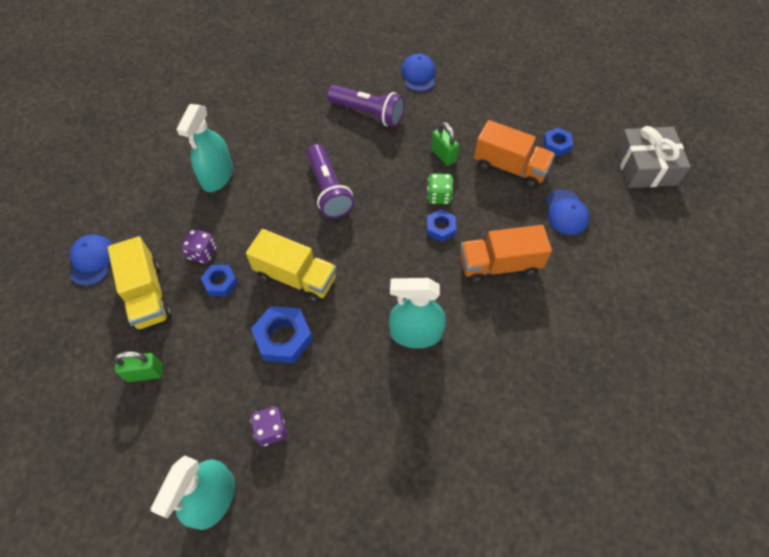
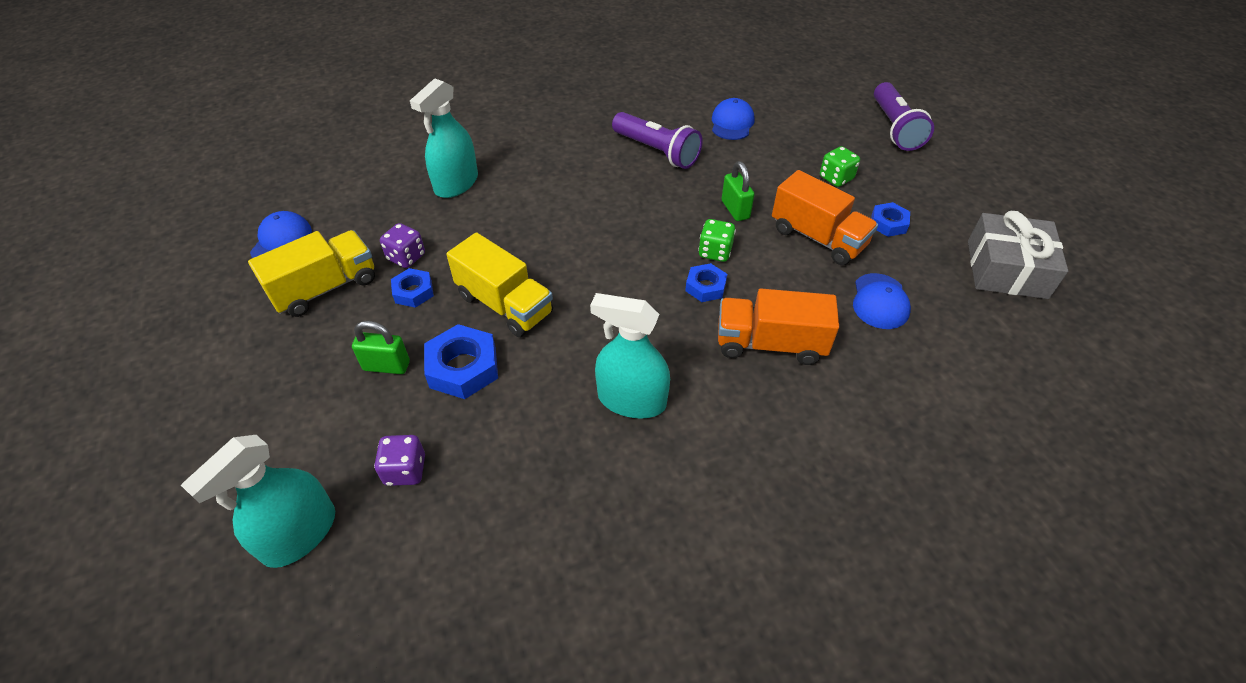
camera: 15 degrees right, 10 degrees down
yellow truck [107,236,172,330] -> yellow truck turned 120 degrees counterclockwise [248,230,375,317]
green padlock [114,351,163,382] -> green padlock moved to [352,321,410,374]
purple flashlight [307,144,354,219] -> purple flashlight moved to [874,82,934,151]
none -> green dice [820,146,860,187]

